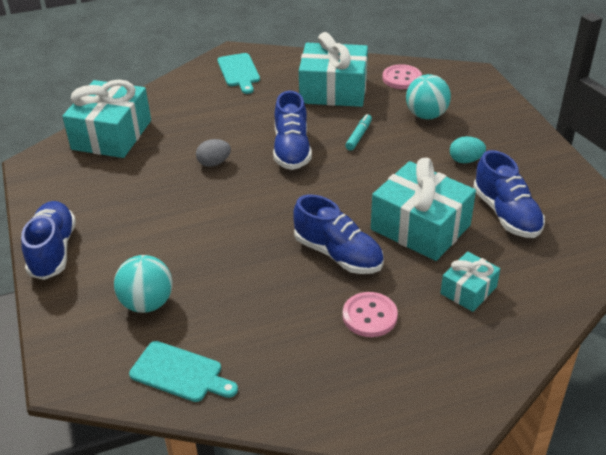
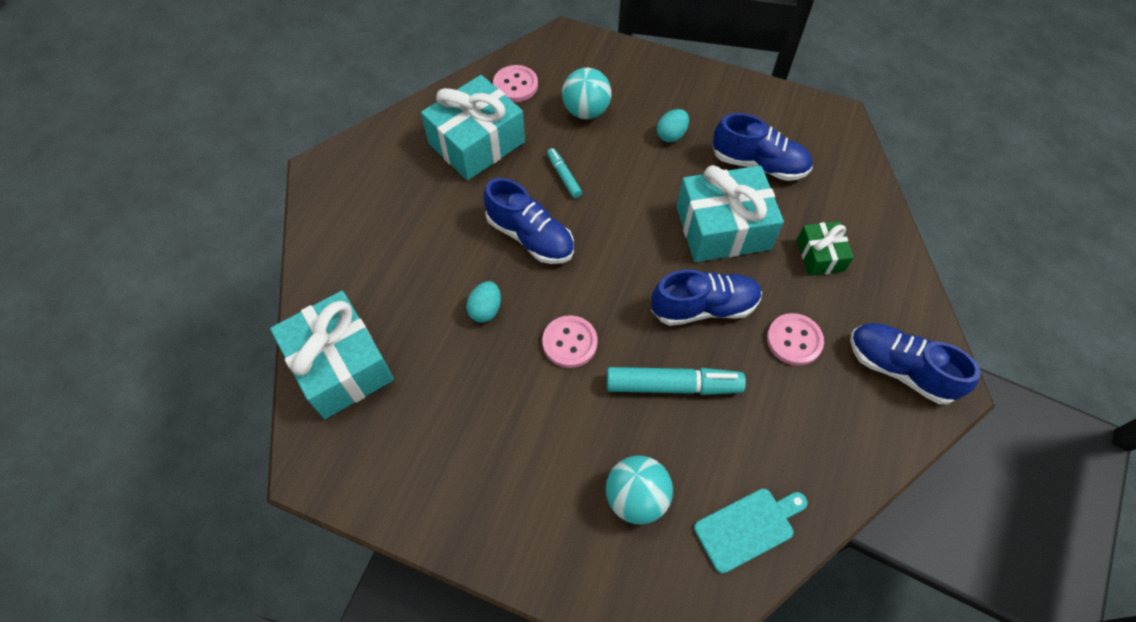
camera: 50 degrees left, 20 degrees up
blue shoe [21,201,76,280] -> blue shoe moved to [850,323,981,404]
grey egg [196,139,231,167] -> turquoise egg [466,281,501,322]
turquoise cutting board [217,53,260,94] -> none
turquoise gift [440,251,500,312] -> green gift [797,221,854,276]
none -> pink button [542,315,598,368]
none -> turquoise marker [607,367,746,395]

